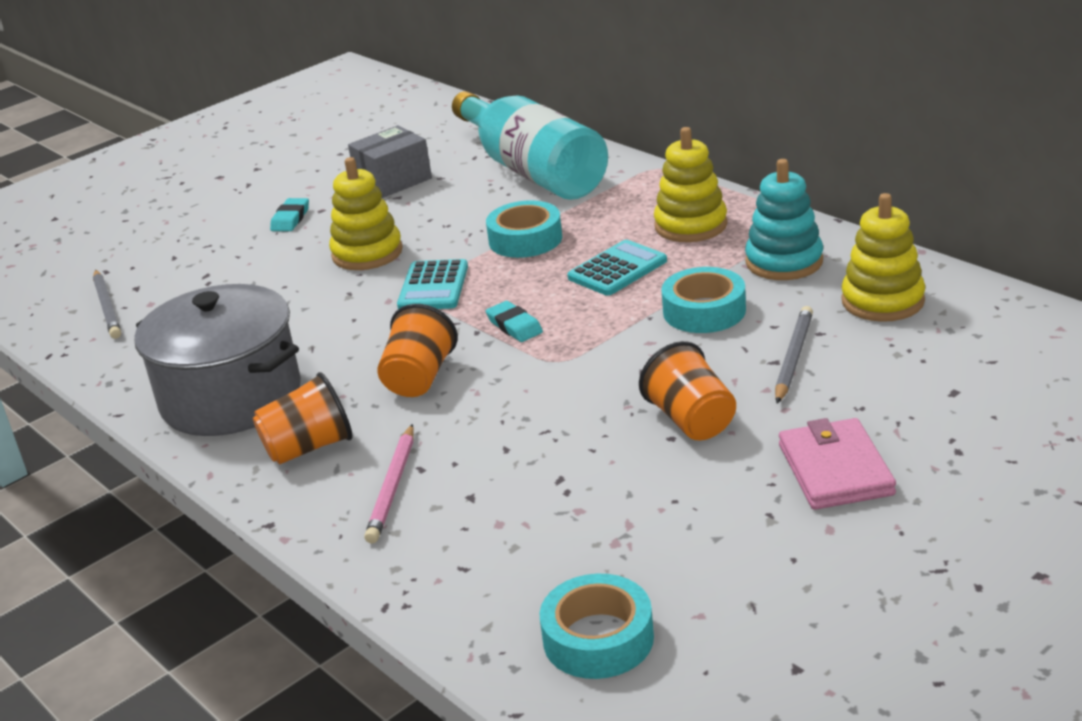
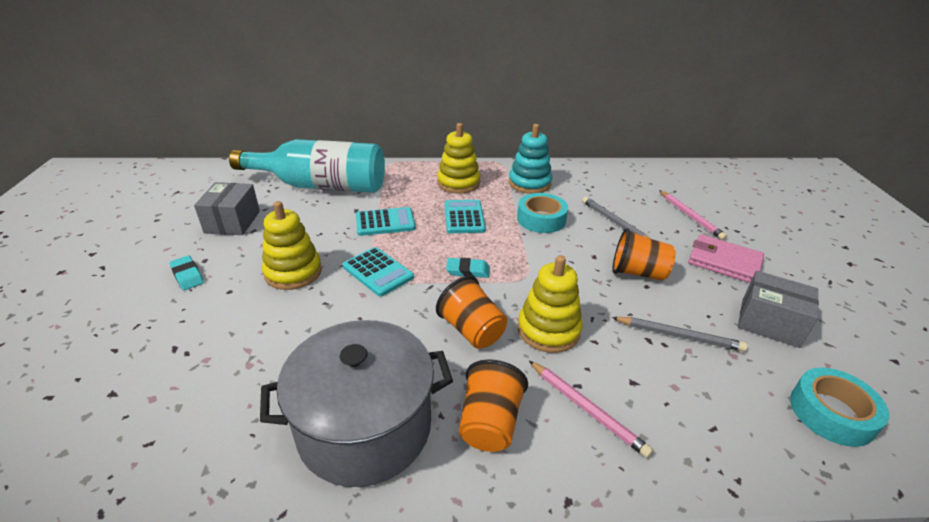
camera: 55 degrees left, 5 degrees up
grey pencil [93,270,121,339] -> grey pencil moved to [612,317,748,352]
turquoise tape [486,200,562,258] -> turquoise calculator [356,207,416,236]
yellow stacking toy [841,193,925,322] -> yellow stacking toy moved to [518,255,583,353]
none -> pink pencil [659,190,727,240]
none -> grey box [738,271,819,348]

